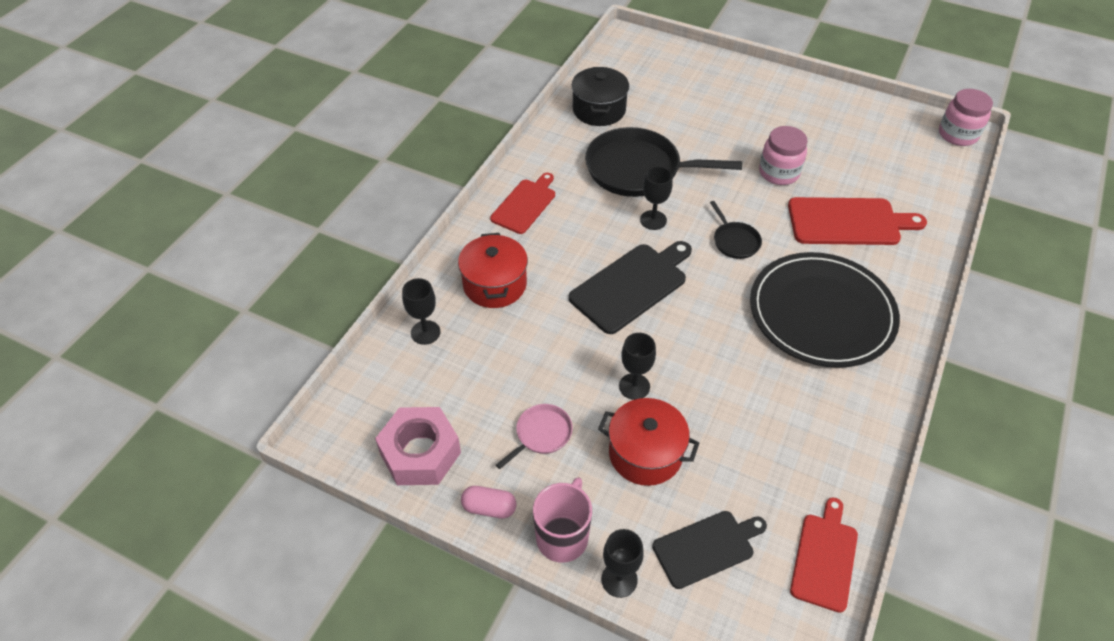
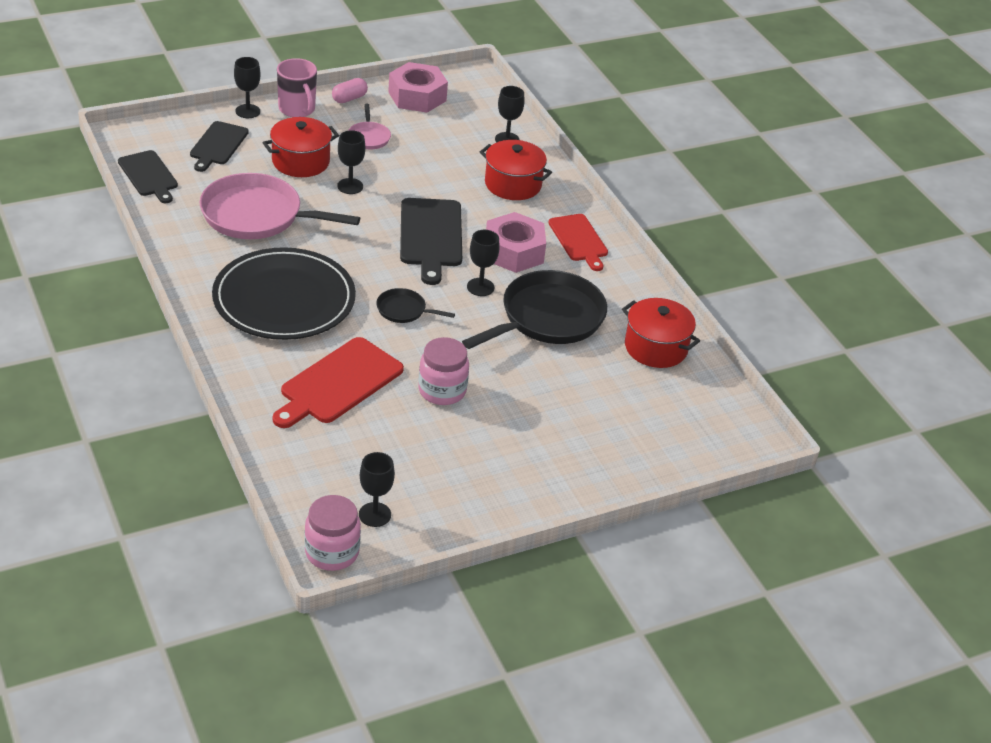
camera: 125 degrees right, 10 degrees down
black pot [571,67,629,126] -> red pot [622,298,700,368]
red cutting board [790,497,858,613] -> black cutting board [118,150,178,203]
none -> pink pan [199,173,360,239]
none -> black goblet [359,452,395,527]
none -> pink nut [486,212,546,273]

